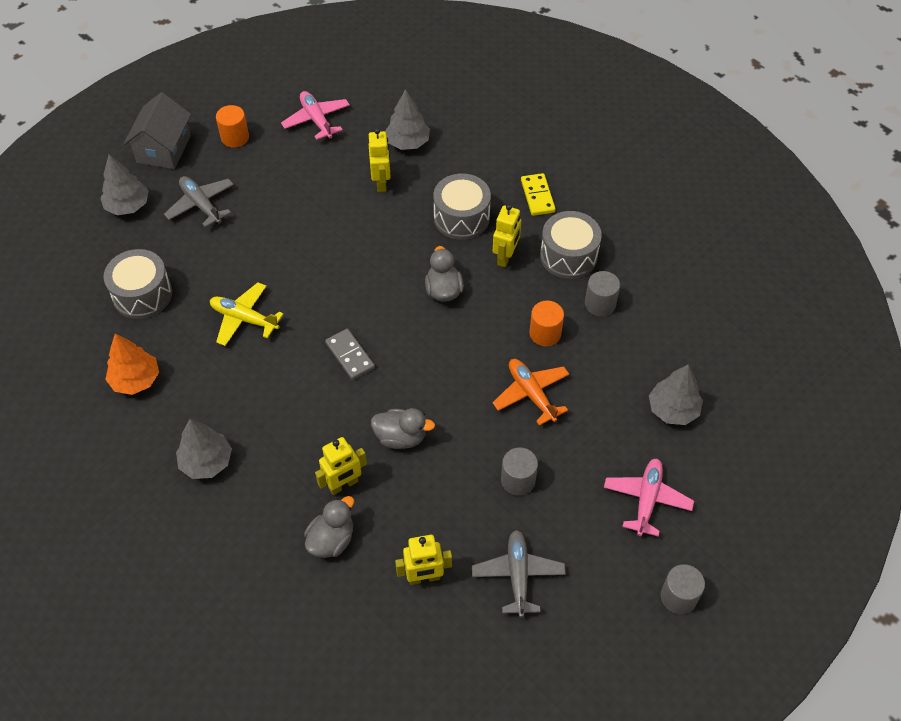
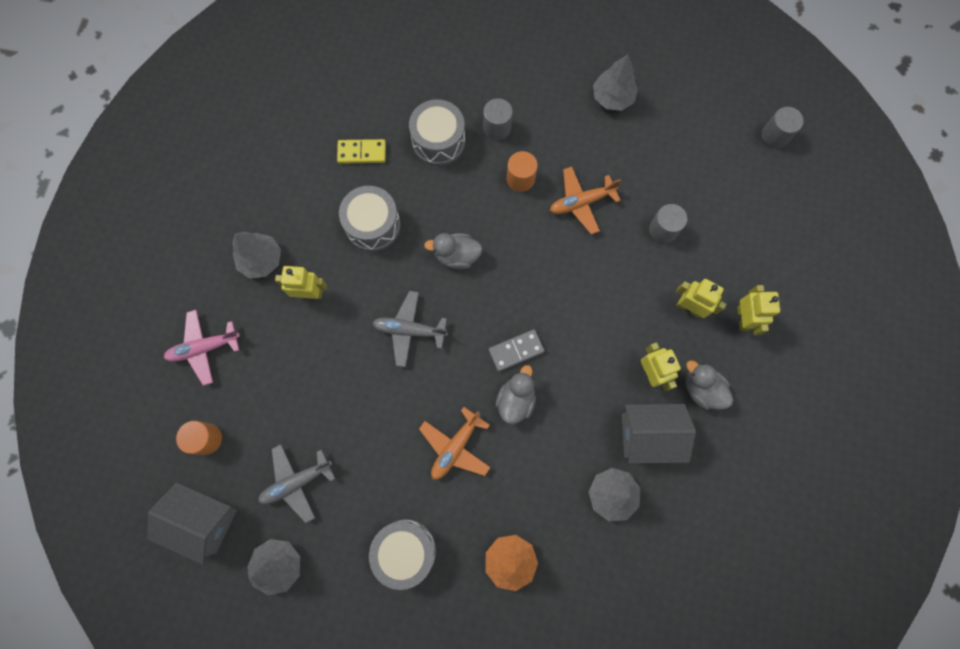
camera: 80 degrees left, 20 degrees up
yellow plane [210,282,284,346] -> orange plane [419,407,491,480]
grey duck [371,408,435,449] -> grey duck moved to [495,365,536,424]
grey plane [472,530,566,618] -> grey plane moved to [372,291,448,367]
yellow robot [493,204,521,267] -> yellow robot moved to [676,279,727,318]
pink plane [604,459,694,537] -> none
none -> grey house [622,404,696,464]

